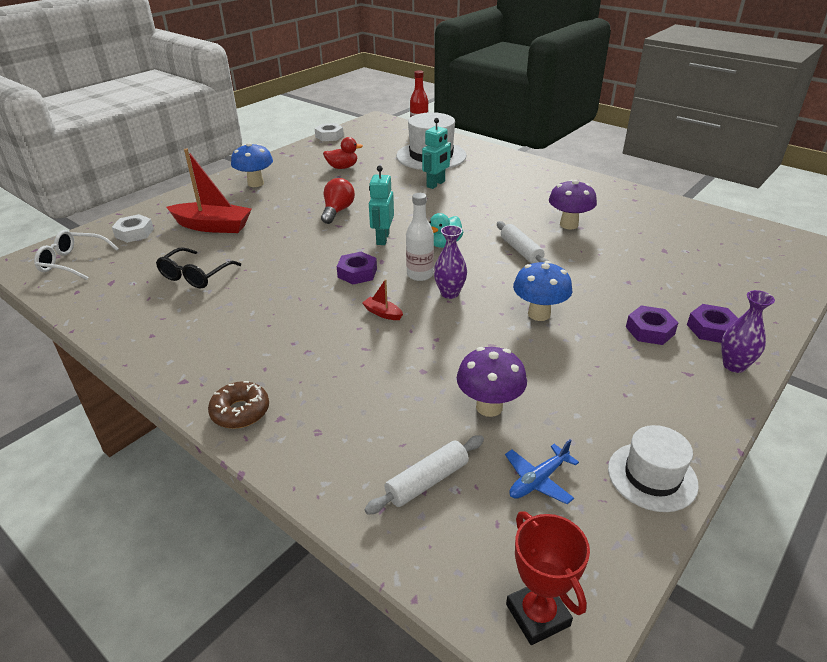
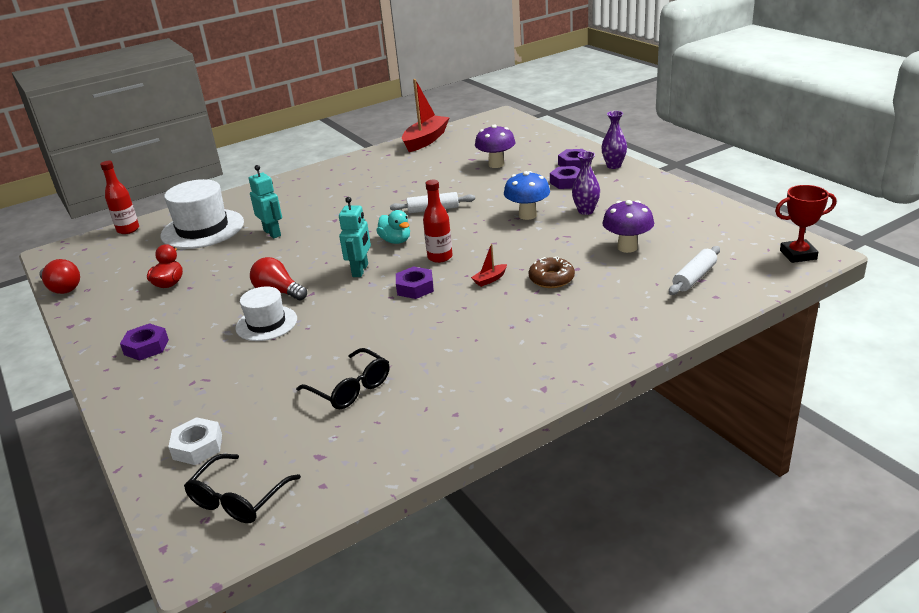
camera: 70 degrees left, 5 degrees down
white glasses [34,230,119,280] -> black glasses [184,454,301,523]
red boat [167,148,252,233] -> red boat moved to [402,79,450,152]
brown donut [208,381,269,429] -> brown donut moved to [529,256,575,288]
blue mushroom [231,143,273,187] -> purple nut [120,323,169,361]
white nut [315,123,344,141] -> red light bulb [39,259,80,294]
white rolling pin [364,435,484,515] -> white rolling pin turned 60 degrees clockwise [669,246,720,295]
turquoise robot [369,166,394,245] -> turquoise robot turned 105 degrees counterclockwise [339,197,371,277]
white bottle [406,193,434,281] -> red bottle [423,180,453,263]
purple vase [434,225,467,299] -> purple vase moved to [572,151,600,215]
blue plane [505,439,579,504] -> none
purple mushroom [549,179,597,229] -> purple mushroom moved to [475,125,516,168]
white hat [608,425,699,512] -> white hat moved to [236,286,297,341]

